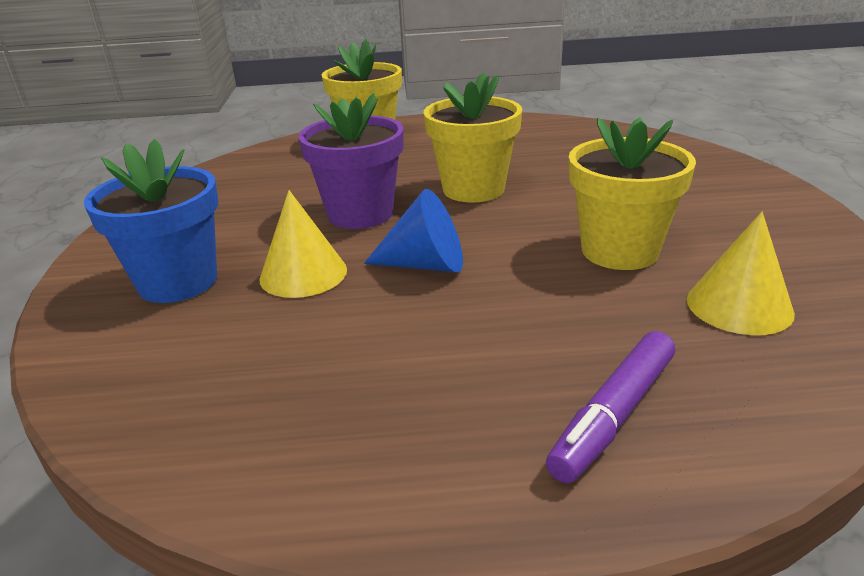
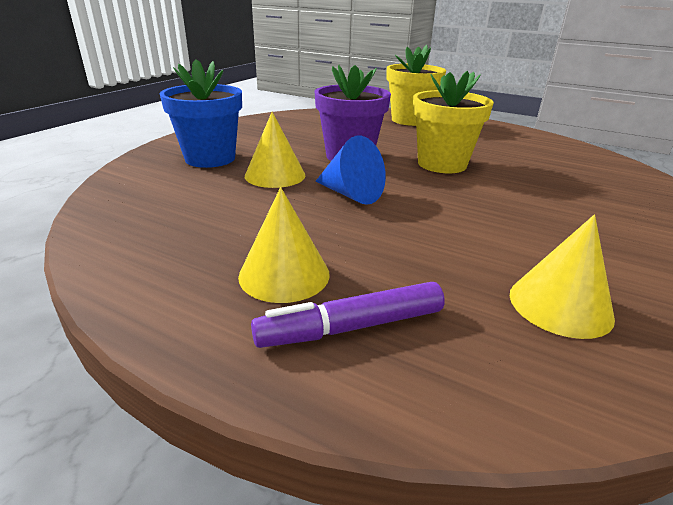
camera: 30 degrees right, 0 degrees up
yellow flower pot [569,117,696,270] -> none
none -> yellow cone [238,187,330,303]

